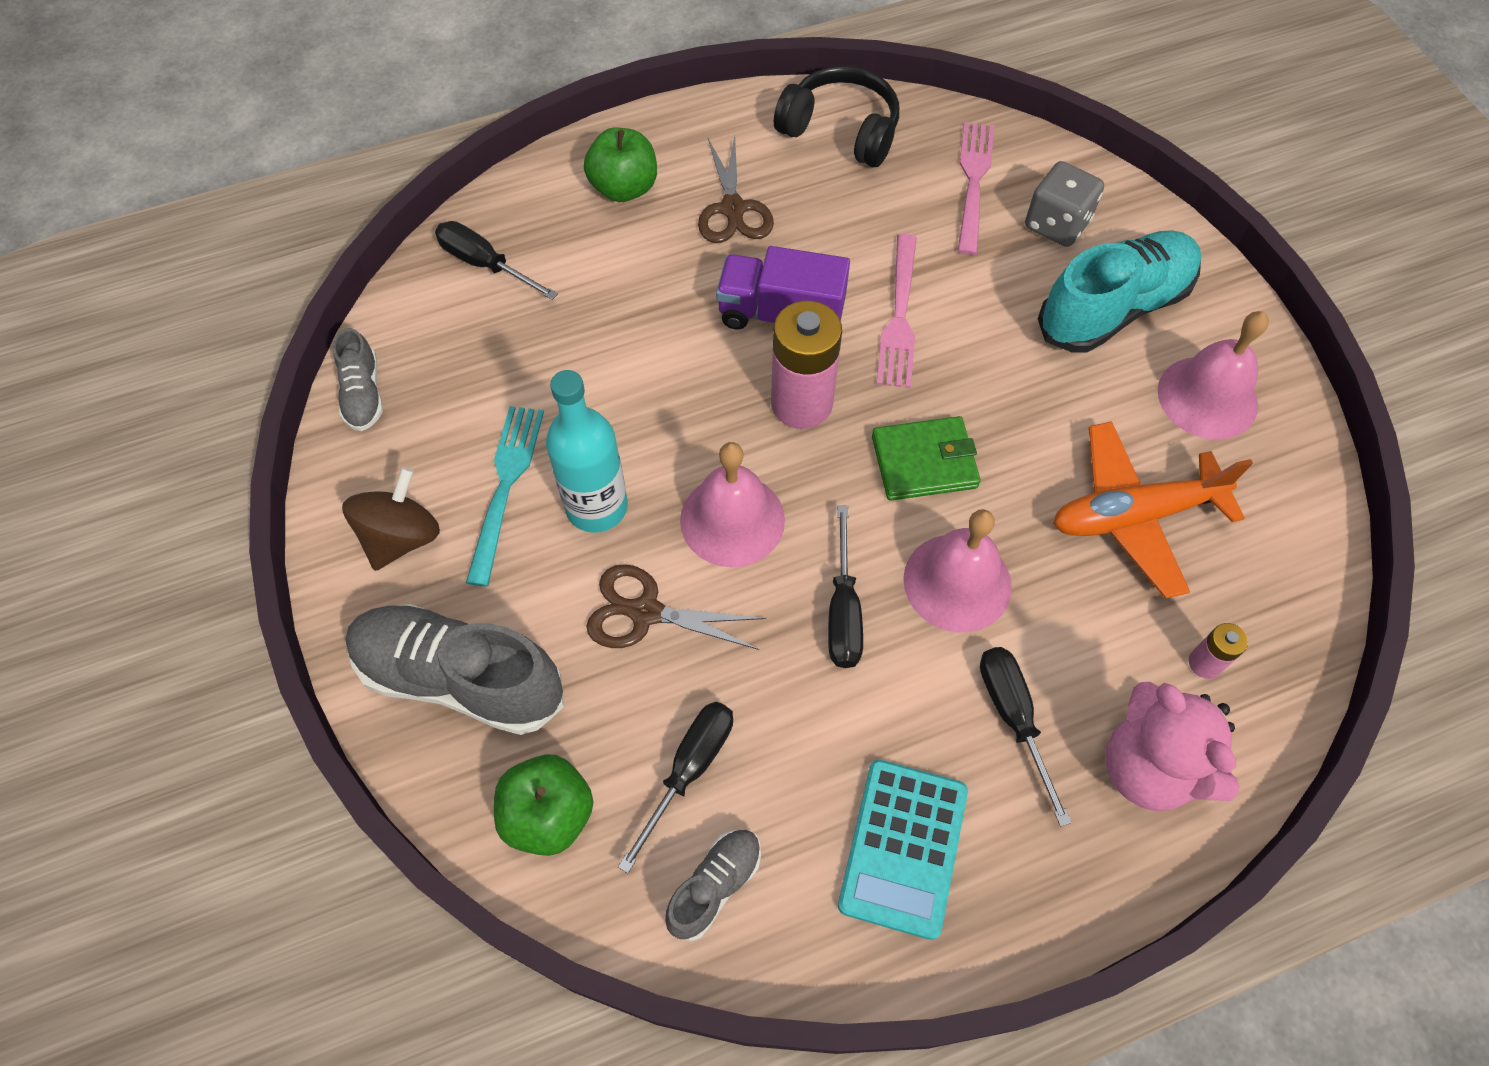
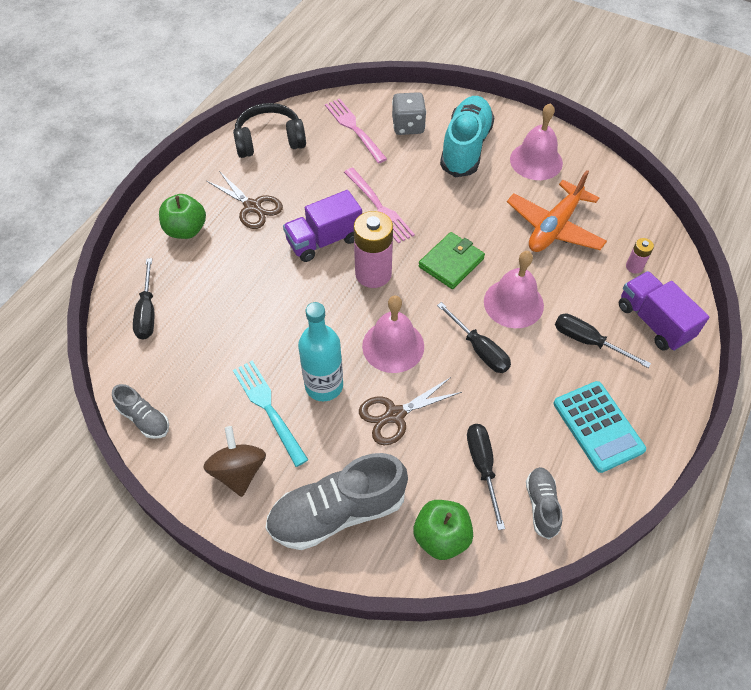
camera: 40 degrees left, 5 degrees down
black screwdriver [435,221,558,300] -> black screwdriver turned 90 degrees counterclockwise [133,258,154,340]
pink teddy bear [1105,682,1240,811] -> purple truck [619,271,709,351]

